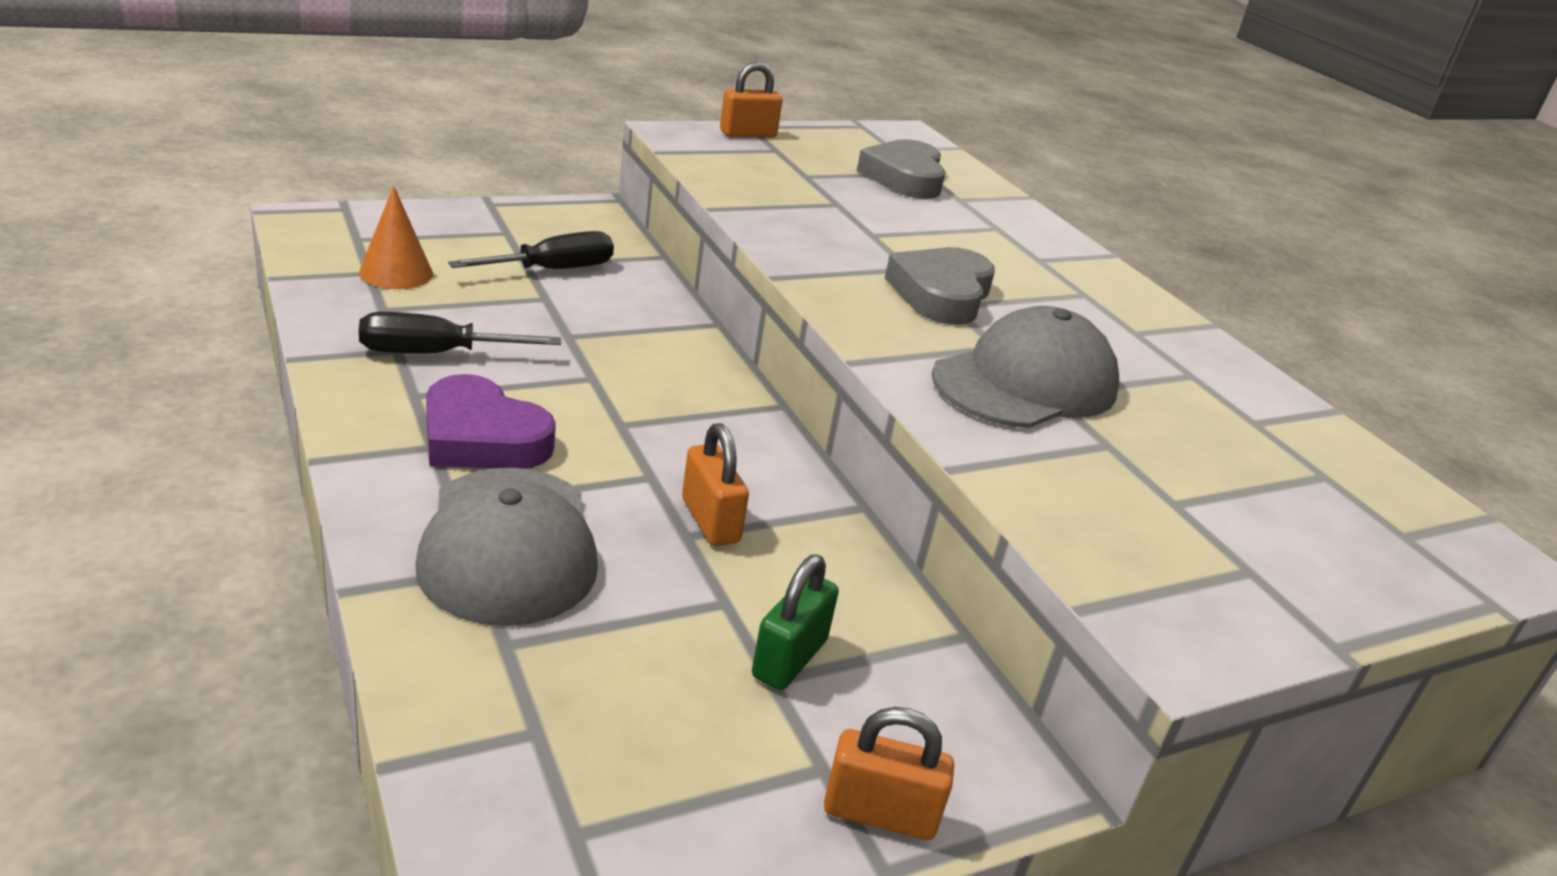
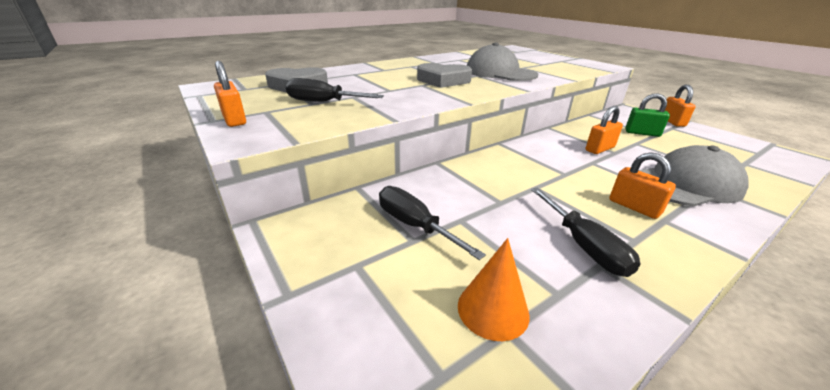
camera: 95 degrees left, 0 degrees up
purple heart [426,374,556,469] -> orange padlock [609,152,676,219]
none -> black screwdriver [286,78,384,102]

